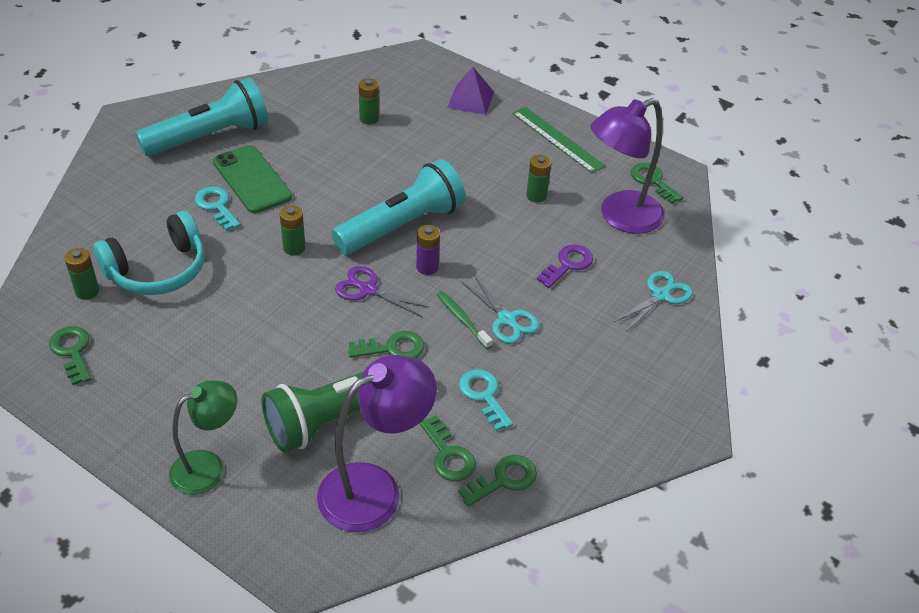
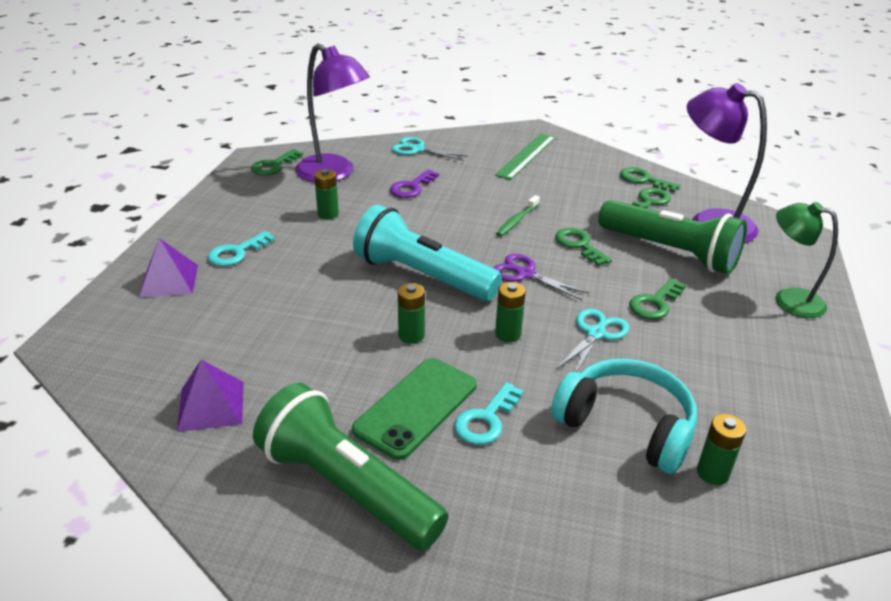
camera: 110 degrees left, 10 degrees down
green key [49,326,91,385] -> green key moved to [629,278,686,319]
turquoise flashlight [135,78,268,156] -> green flashlight [253,383,448,550]
purple scissors [335,266,430,317] -> purple scissors turned 120 degrees clockwise [493,254,589,300]
green battery [359,79,379,124] -> green battery moved to [398,283,425,344]
purple battery [416,225,440,275] -> none
turquoise key [459,369,513,431] -> turquoise key moved to [208,231,275,266]
turquoise scissors [462,275,540,344] -> turquoise scissors moved to [556,308,629,372]
green ruler [512,107,606,174] -> green ruler moved to [495,133,556,180]
purple key [537,245,593,288] -> purple key turned 75 degrees counterclockwise [390,169,439,198]
none -> purple pyramid [177,360,243,432]

